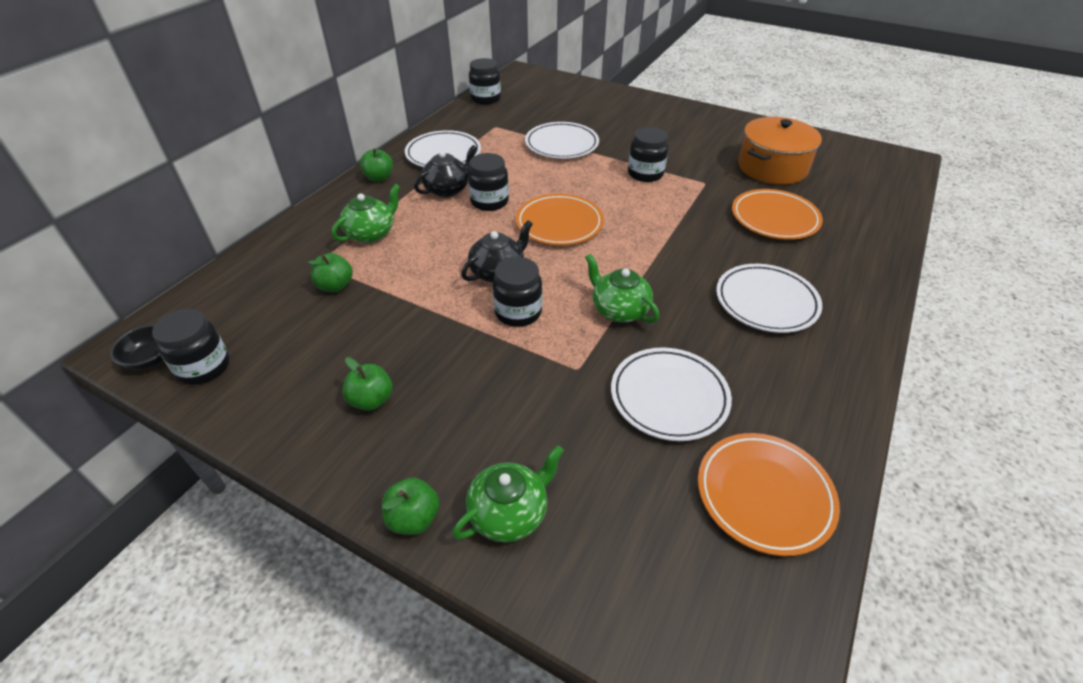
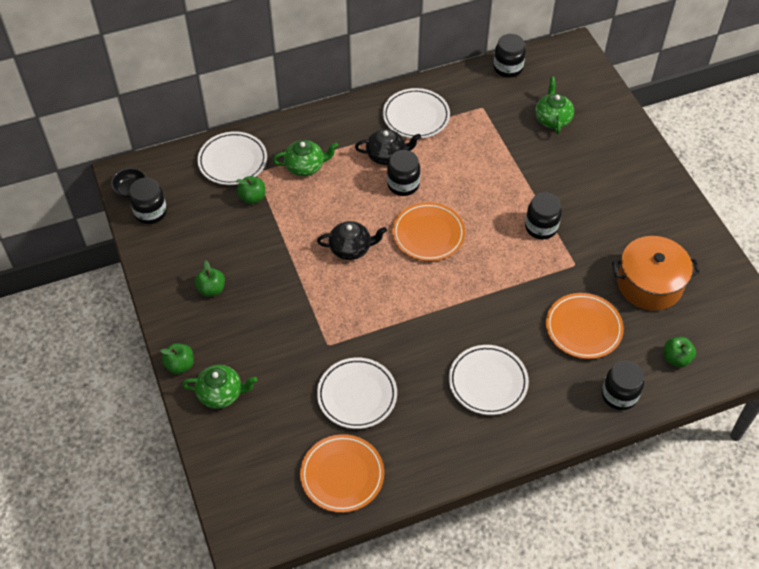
camera: 40 degrees right, 10 degrees up
green apple [360,148,393,182] -> green apple moved to [664,337,696,367]
black jar [492,257,542,327] -> black jar moved to [602,361,644,410]
white plate [525,122,599,159] -> white plate moved to [197,131,267,185]
green teapot [585,254,659,323] -> green teapot moved to [535,77,574,134]

